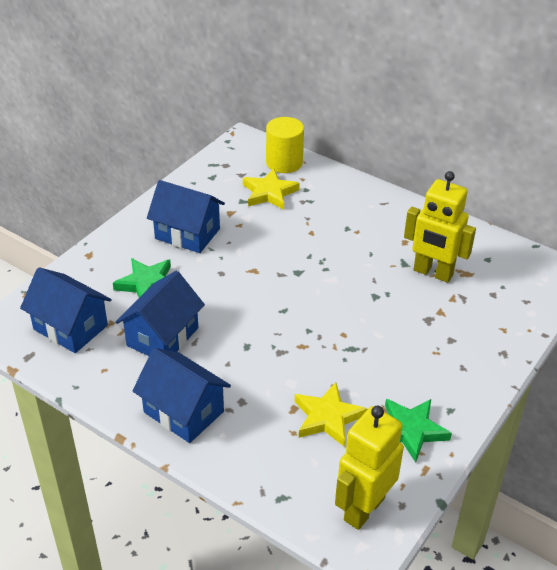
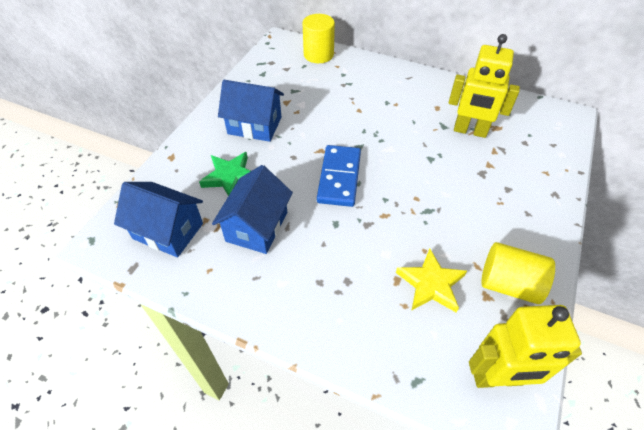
camera: 10 degrees left, 10 degrees up
blue house [132,348,231,443] -> none
yellow star [243,168,300,210] -> none
yellow robot [335,406,404,530] -> yellow robot turned 120 degrees counterclockwise [469,305,582,388]
green star [385,399,452,463] -> yellow cylinder [481,242,555,304]
none -> blue domino [317,145,361,207]

